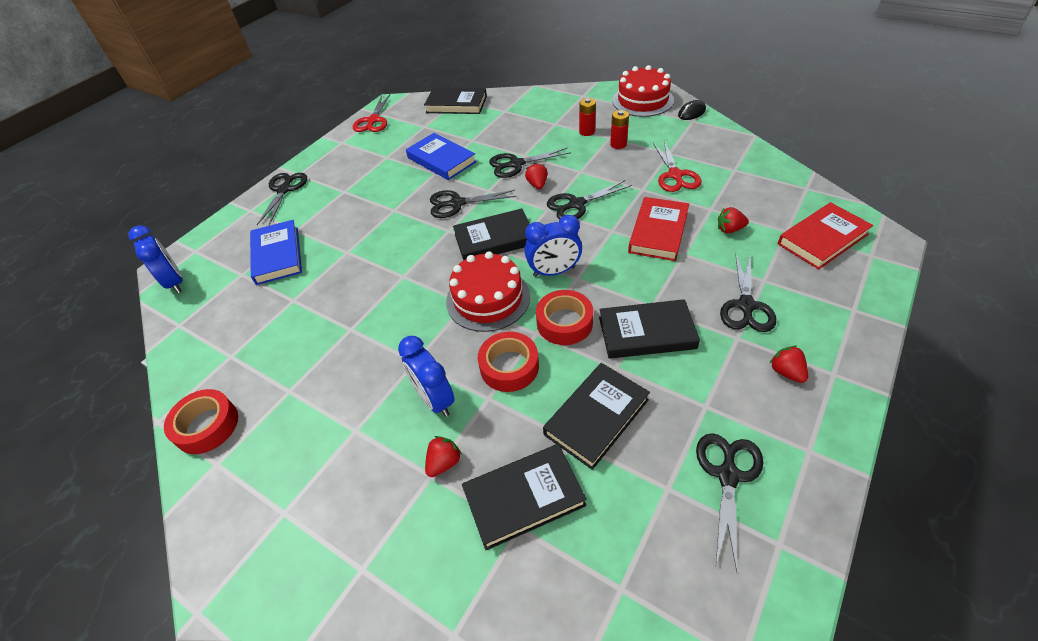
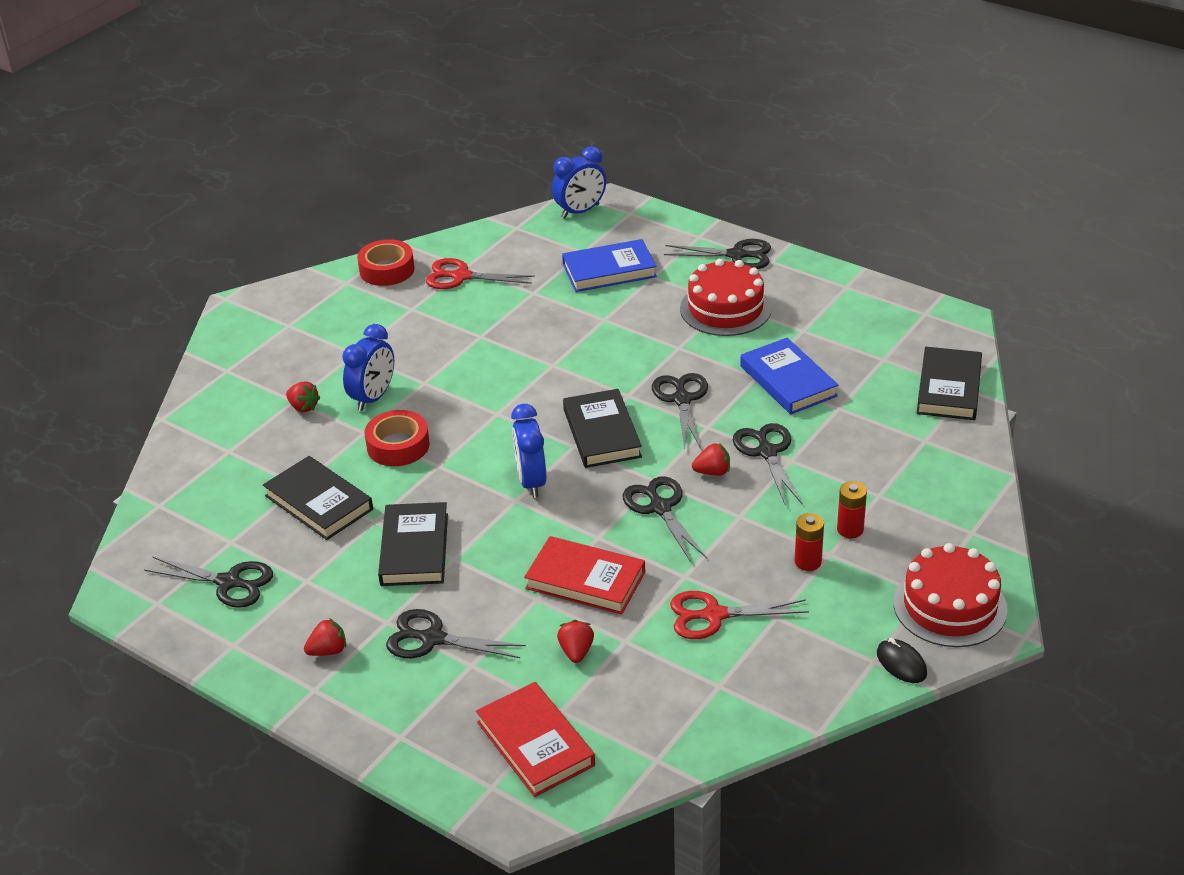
camera: 90 degrees right, 10 degrees down
red scissors [353,94,390,132] -> red scissors moved to [426,258,535,289]
blue clock [398,336,455,417] -> blue clock turned 150 degrees clockwise [342,324,394,411]
blue book [406,133,476,180] -> blue book turned 75 degrees counterclockwise [740,338,838,415]
red cake [446,251,530,332] -> red cake moved to [680,259,771,336]
black book [462,444,587,550] -> none
red tape [536,290,593,345] -> none

